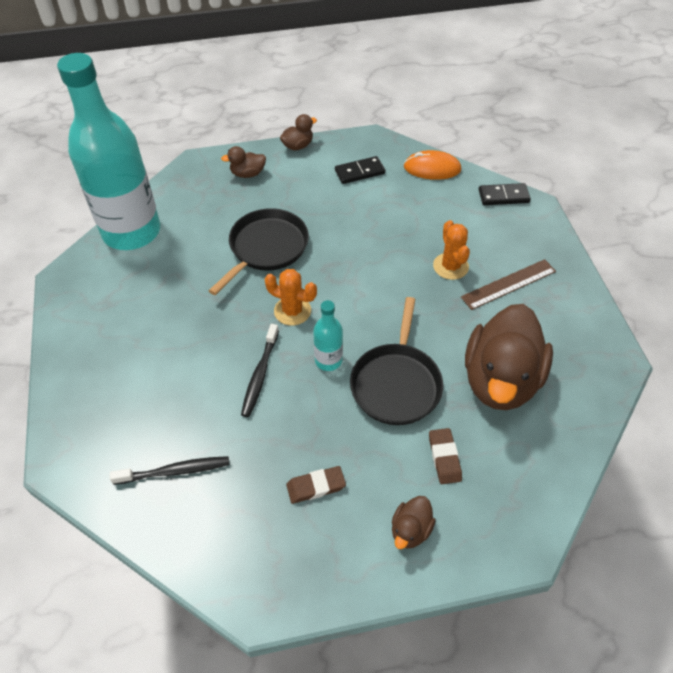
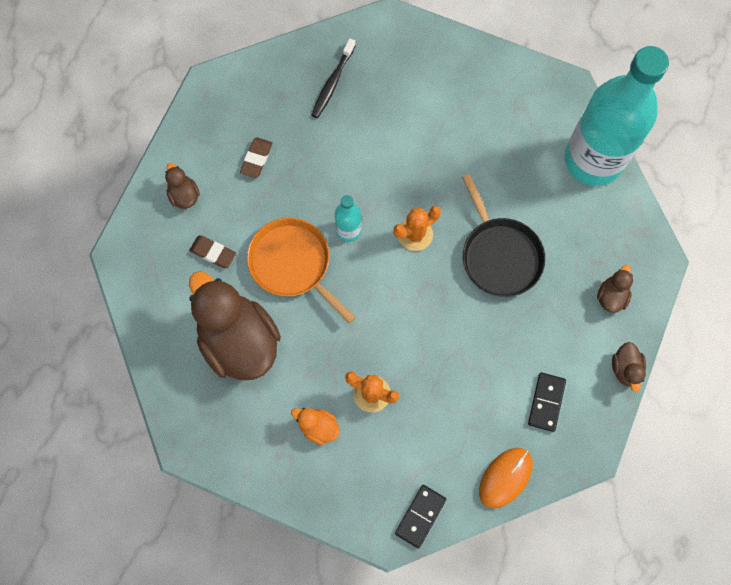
camera: 125 degrees right, 20 degrees up
black toothbrush [241,324,279,417] -> none
black pan [350,297,443,425] -> orange pan [247,218,356,323]
brown ruler [461,259,556,310] -> orange duck [291,408,340,445]

